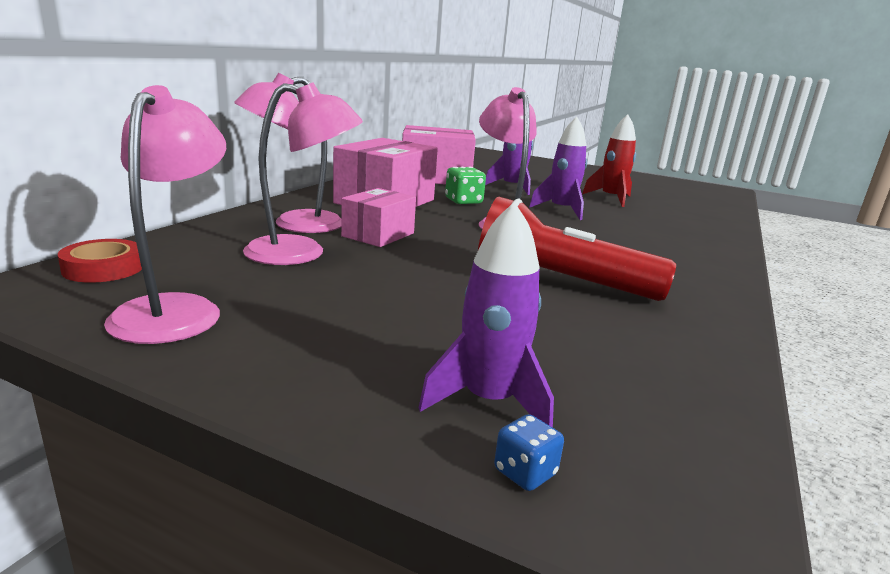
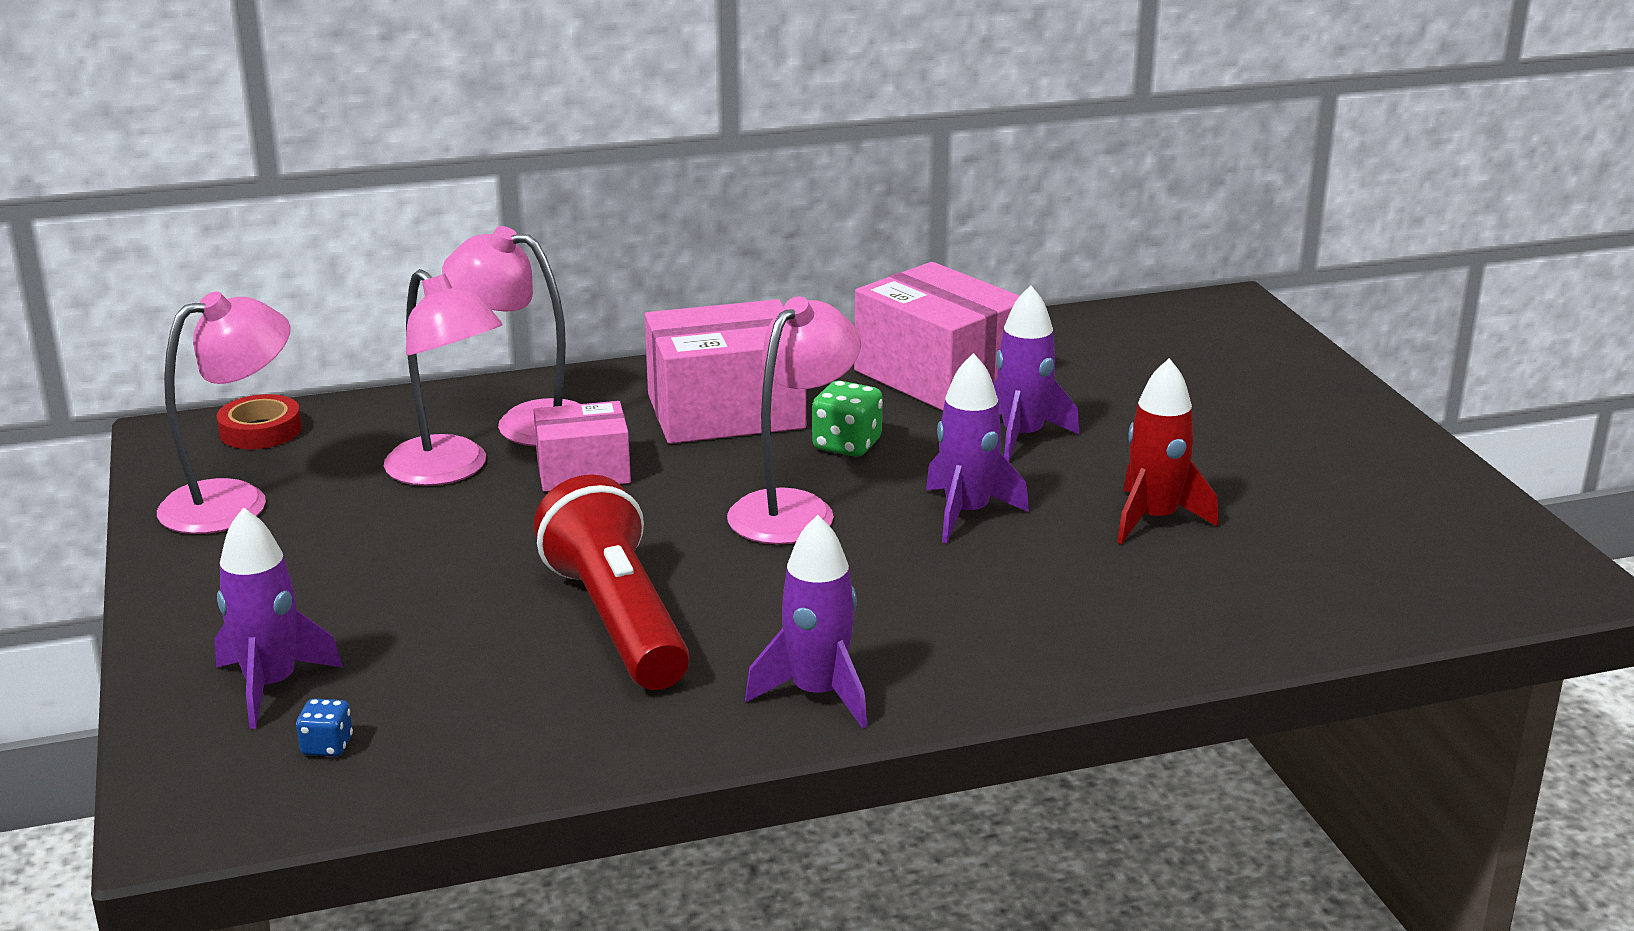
camera: 50 degrees right, 5 degrees up
blue dice [494,414,564,491] -> blue dice moved to [296,699,353,757]
none -> purple rocket [745,515,867,729]

